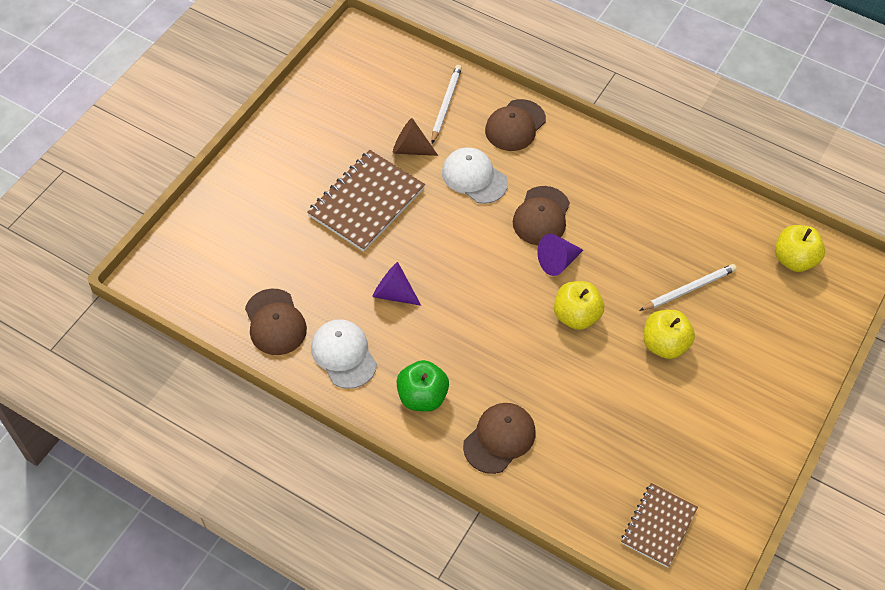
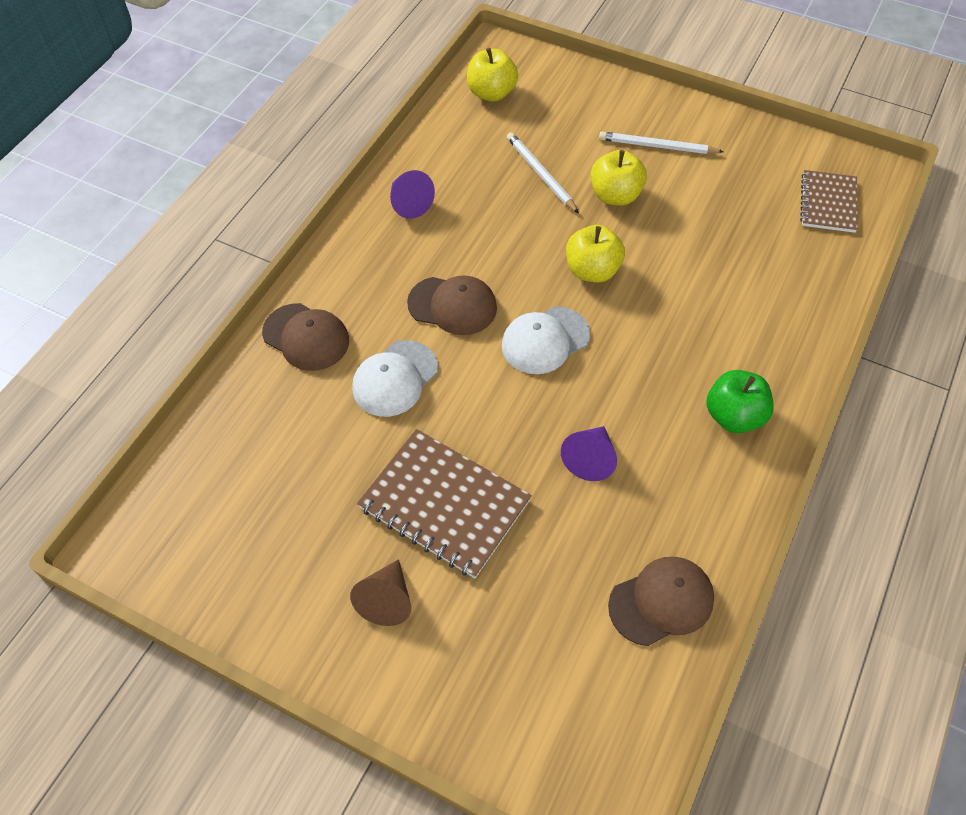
camera: 90 degrees left, 0 degrees up
white cap [311,319,377,389] -> white cap moved to [502,306,590,374]
brown cone [393,118,438,156] -> brown cone moved to [350,559,411,626]
white pencil [431,65,462,143] -> white pencil moved to [599,132,724,154]
brown cap [463,403,536,474] -> none
purple cone [537,234,583,276] -> purple cone moved to [390,170,435,219]
brown notebook [621,483,698,568] -> brown notebook turned 75 degrees clockwise [800,170,858,233]

